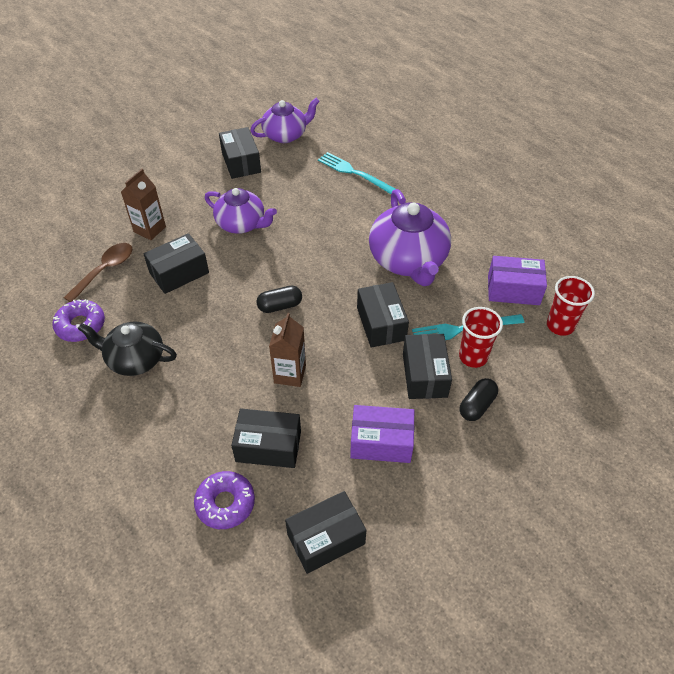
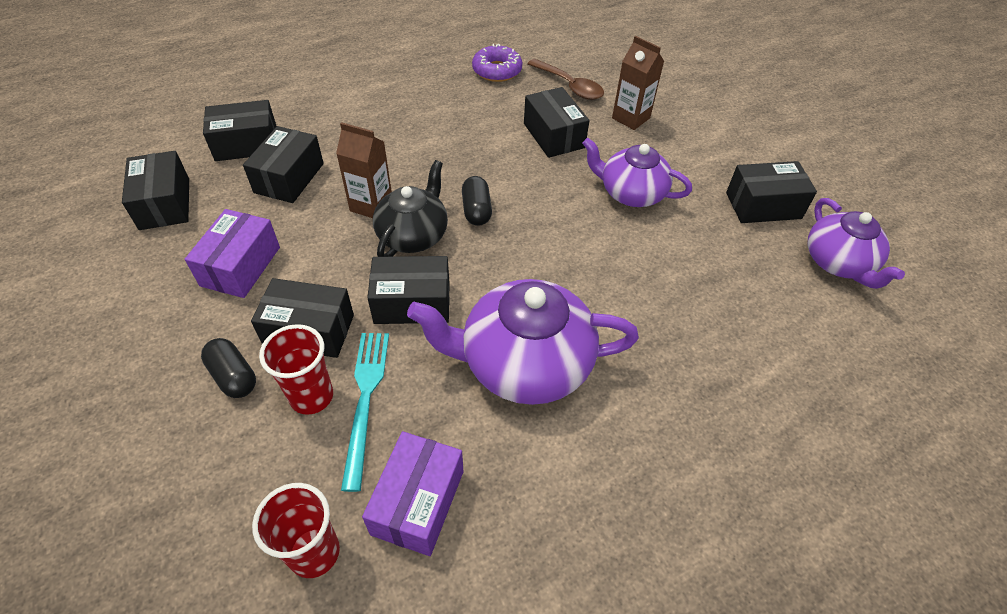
camera: 100 degrees right, 0 degrees up
black teapot [78,322,177,376] -> black teapot moved to [373,160,448,257]
purple donut [194,471,255,529] -> black box [203,100,277,161]
purple teapot [205,188,277,234] -> purple teapot turned 75 degrees clockwise [582,138,692,207]
turquoise fork [318,152,395,194] -> none

